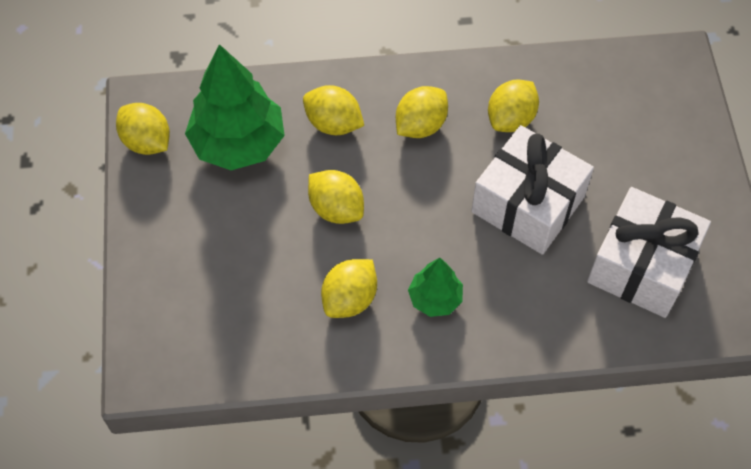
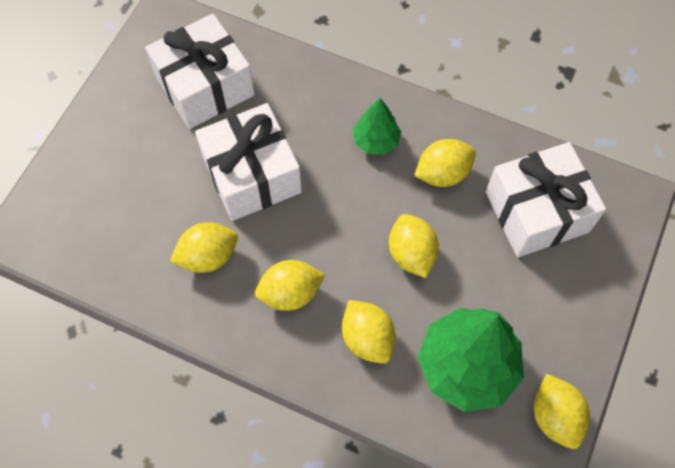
camera: 150 degrees left, 5 degrees up
none -> white gift [486,142,606,257]

